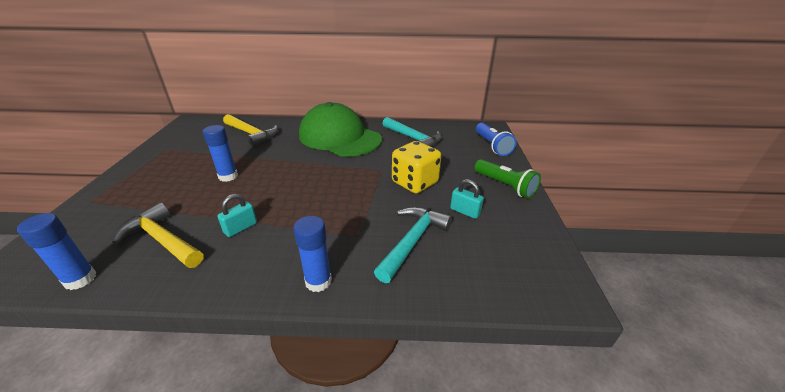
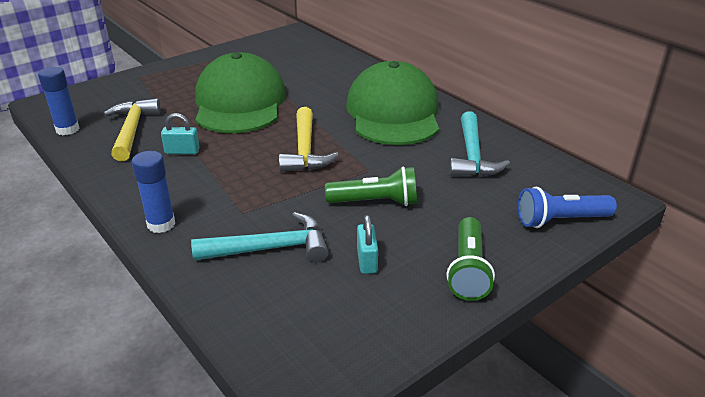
camera: 50 degrees right, 0 degrees up
blue glue stick [203,125,238,182] -> green cap [195,52,286,133]
yellow hammer [223,114,278,146] -> yellow hammer moved to [279,107,339,172]
yellow dice [392,141,441,194] -> green flashlight [325,167,417,206]
blue flashlight [476,123,516,156] -> blue flashlight turned 45 degrees clockwise [518,187,617,228]

